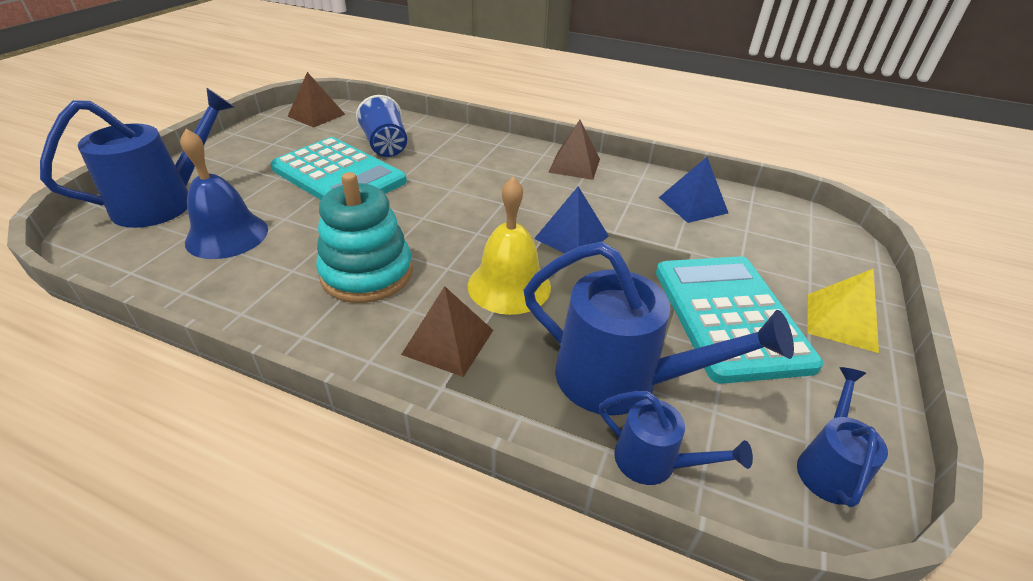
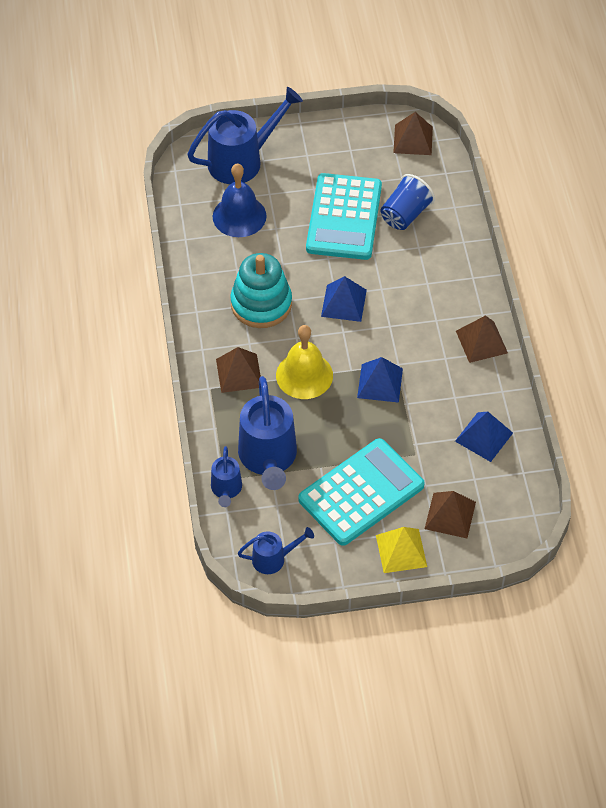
camera: 60 degrees right, 15 degrees up
blue watering can [40,88,234,228] -> blue watering can turned 45 degrees counterclockwise [187,87,303,184]
none -> blue pyramid [321,276,367,322]
none -> brown pyramid [425,491,476,538]

